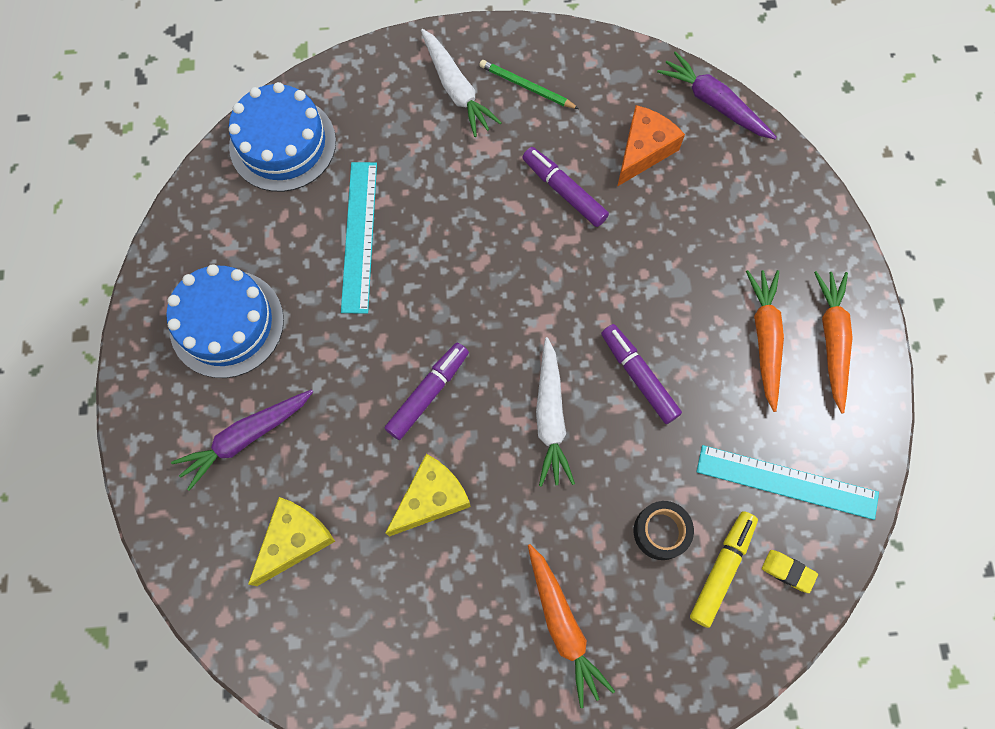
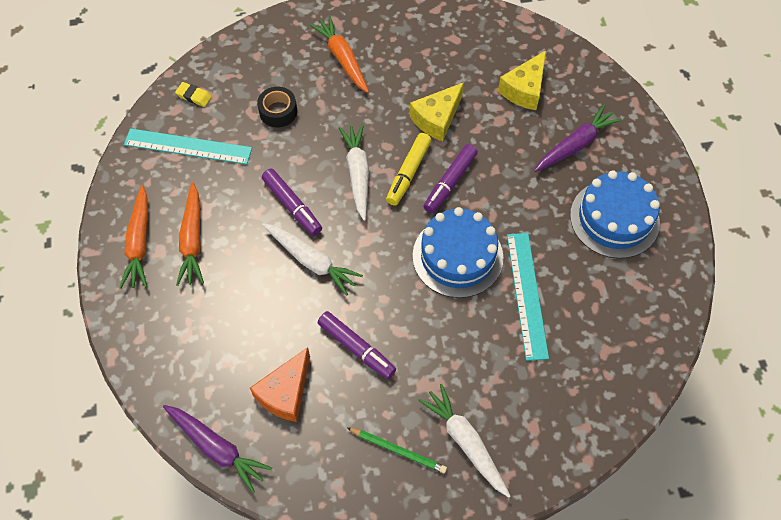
camera: 175 degrees right, 10 degrees down
blue cake [229,82,336,192] -> blue cake moved to [412,207,503,298]
yellow marker [690,511,758,628] -> yellow marker moved to [386,133,432,206]
none -> white carrot [262,223,363,296]

